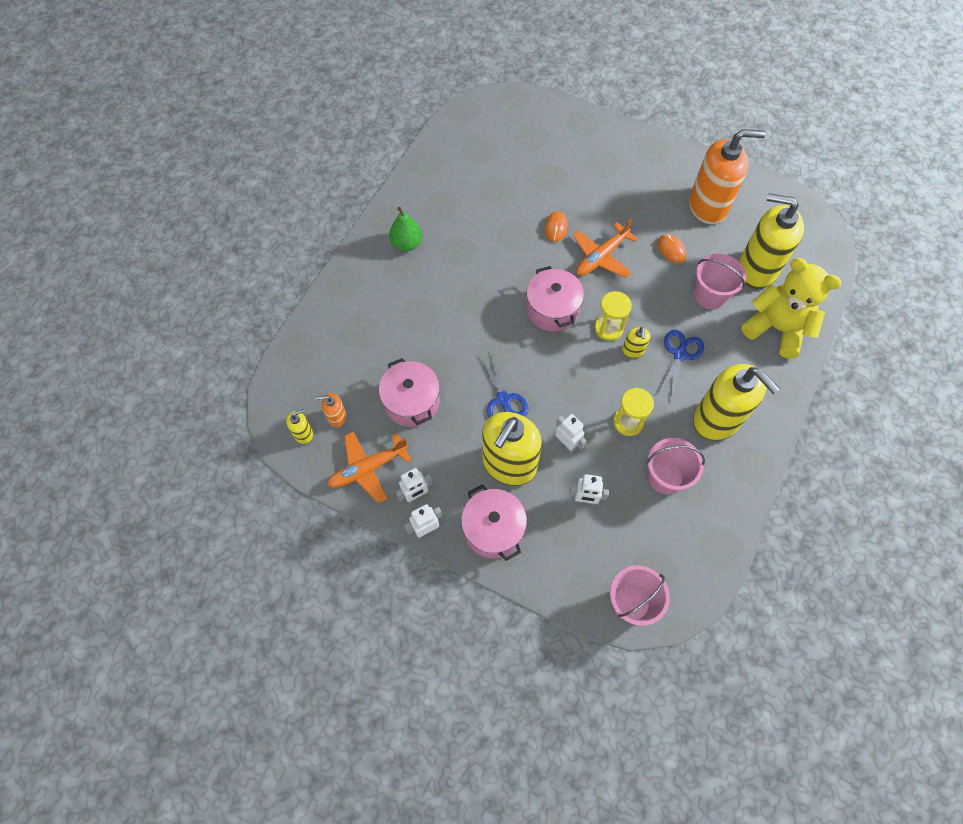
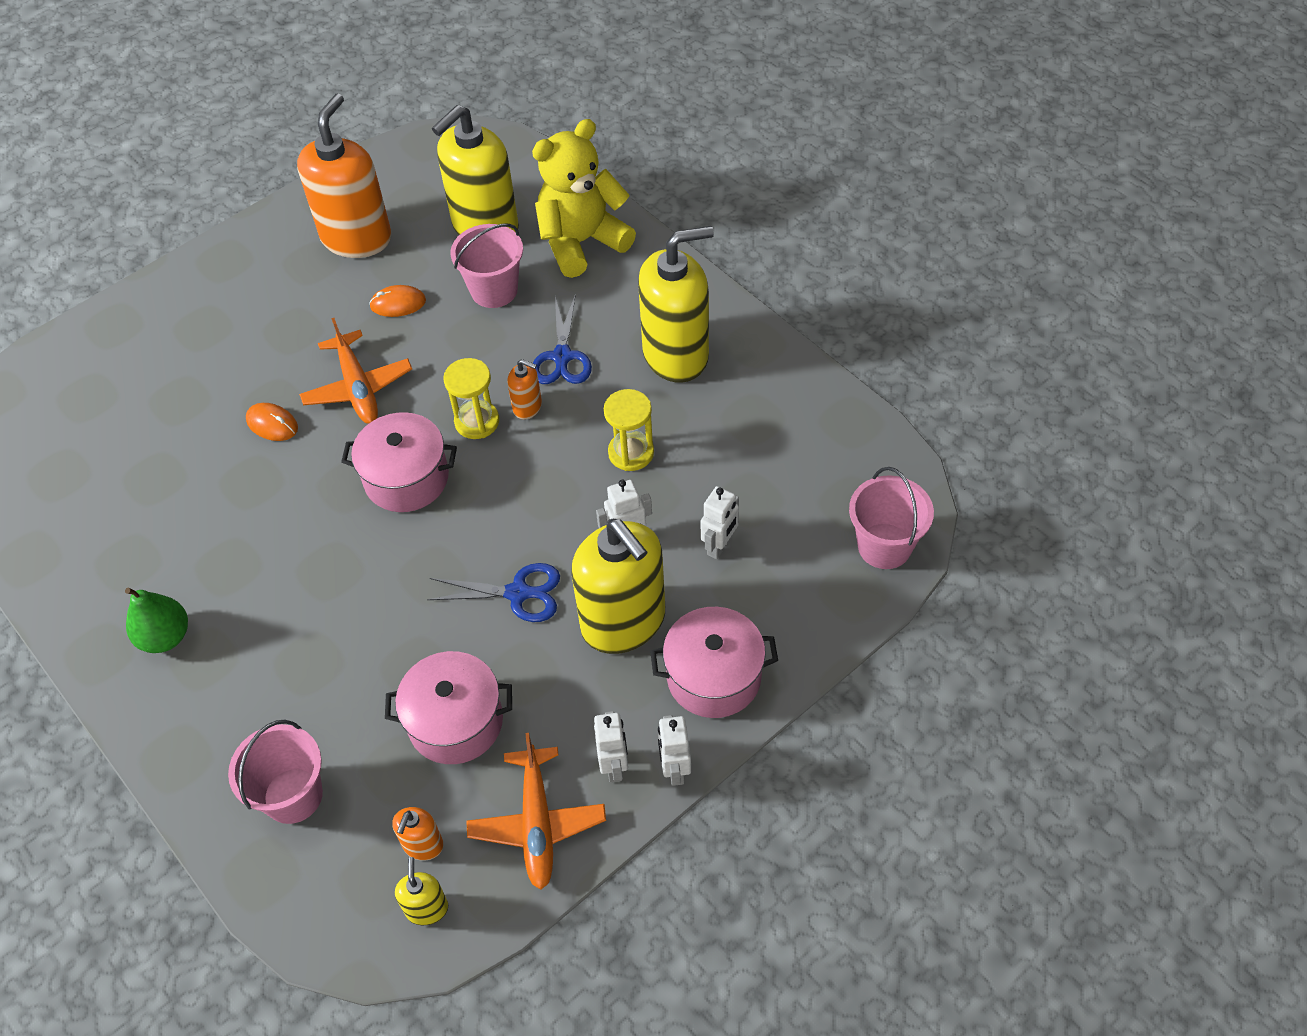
camera: 65 degrees left, 10 degrees down
yellow soap dispenser [622,327,651,358] -> orange soap dispenser [507,359,542,419]
pink bucket [647,438,705,494] -> pink bucket moved to [228,720,323,824]
blue scissors [658,330,704,399] -> blue scissors turned 135 degrees counterclockwise [533,294,592,384]

